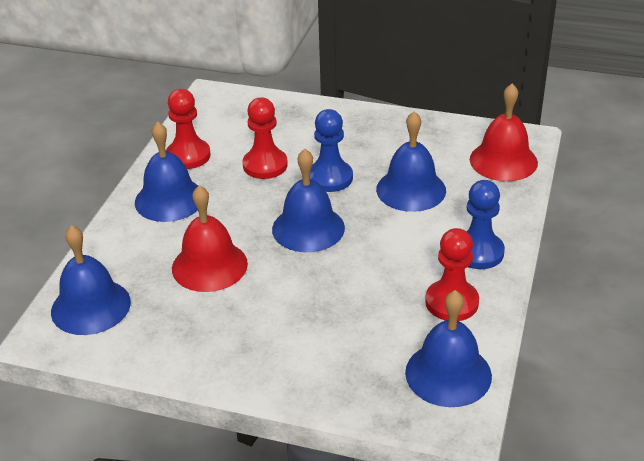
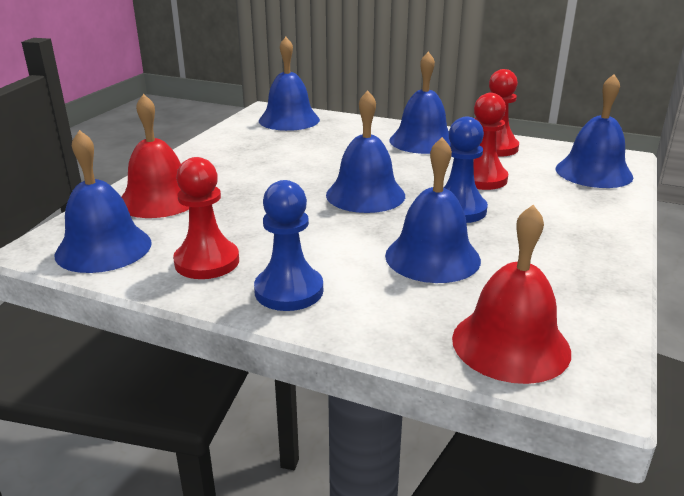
camera: 95 degrees right, 10 degrees down
red bell [172,185,248,292] -> red bell moved to [122,94,189,218]
none -> blue bell [556,74,633,188]

